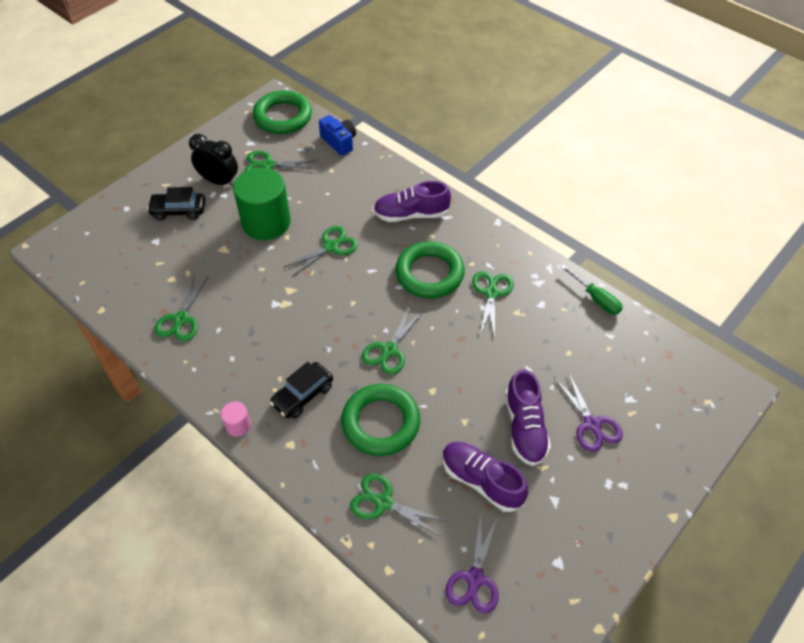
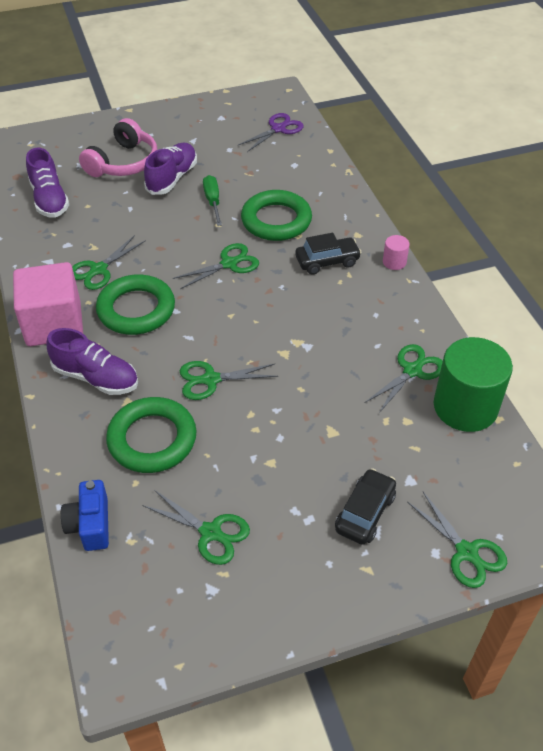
camera: 150 degrees left, 5 degrees down
black car [147,187,205,221] -> black car turned 90 degrees counterclockwise [335,468,396,545]
black clock [189,134,238,187] -> none
green cylinder [233,168,291,240] -> green cylinder moved to [434,337,513,432]
green ring [253,90,312,134] -> green ring moved to [106,397,197,473]
green scissors [350,474,447,537] -> green scissors moved to [408,491,507,588]
purple shoe [442,442,528,512] -> purple shoe moved to [26,148,69,218]
purple scissors [554,371,623,452] -> pink headphones [79,118,157,177]
green screwdriver [561,264,623,315] -> green screwdriver moved to [203,175,222,226]
none -> pink cube [13,262,83,346]

